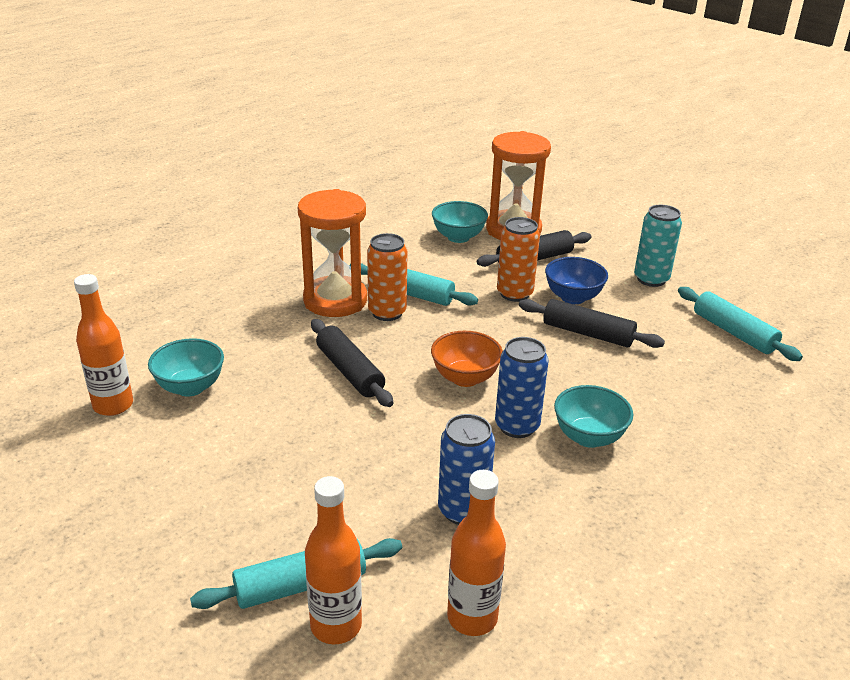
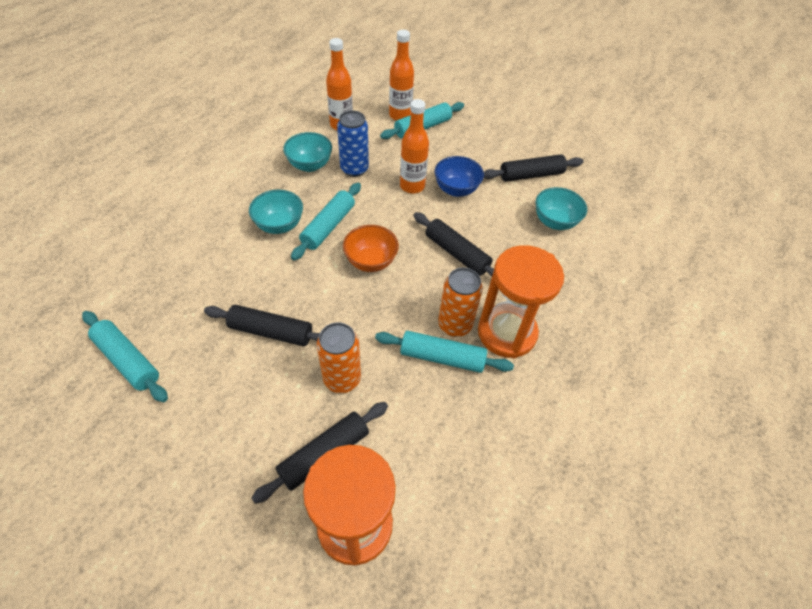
camera: 165 degrees right, 20 degrees up
orange bottle [74,274,133,416] -> orange bottle moved to [400,99,429,194]
turquoise bowl [432,201,488,243] -> turquoise bowl moved to [283,132,332,172]
blue can [495,337,549,438] -> turquoise rolling pin [291,183,361,261]
blue bowl [545,257,608,304] -> blue bowl moved to [435,156,484,197]
turquoise can [634,205,682,287] -> none
none -> black rolling pin [484,154,584,182]

